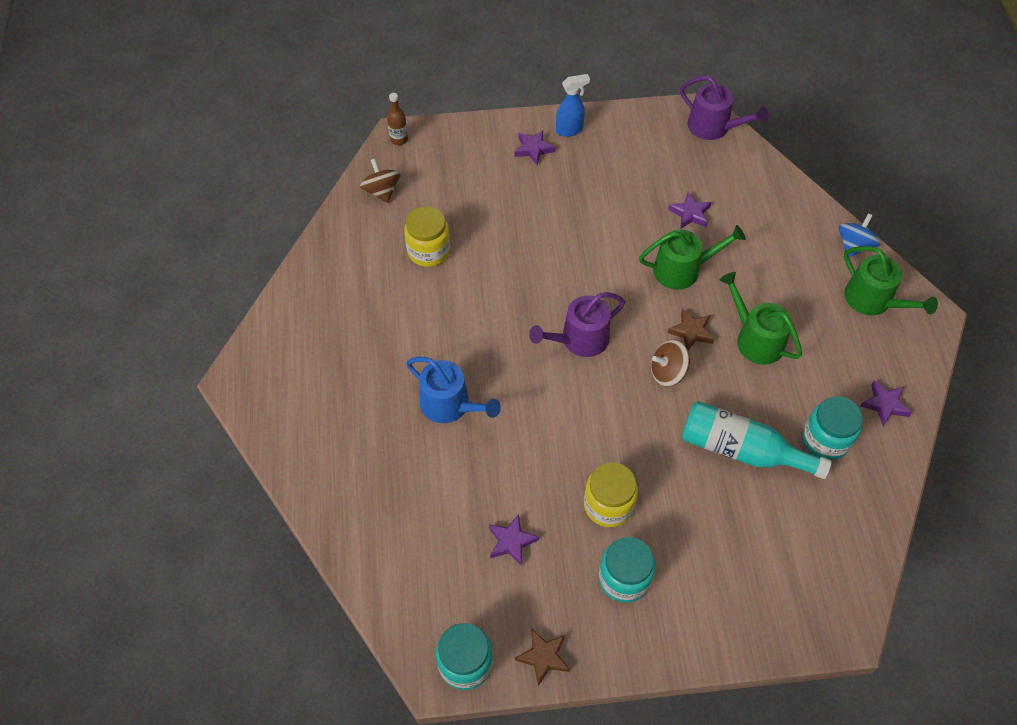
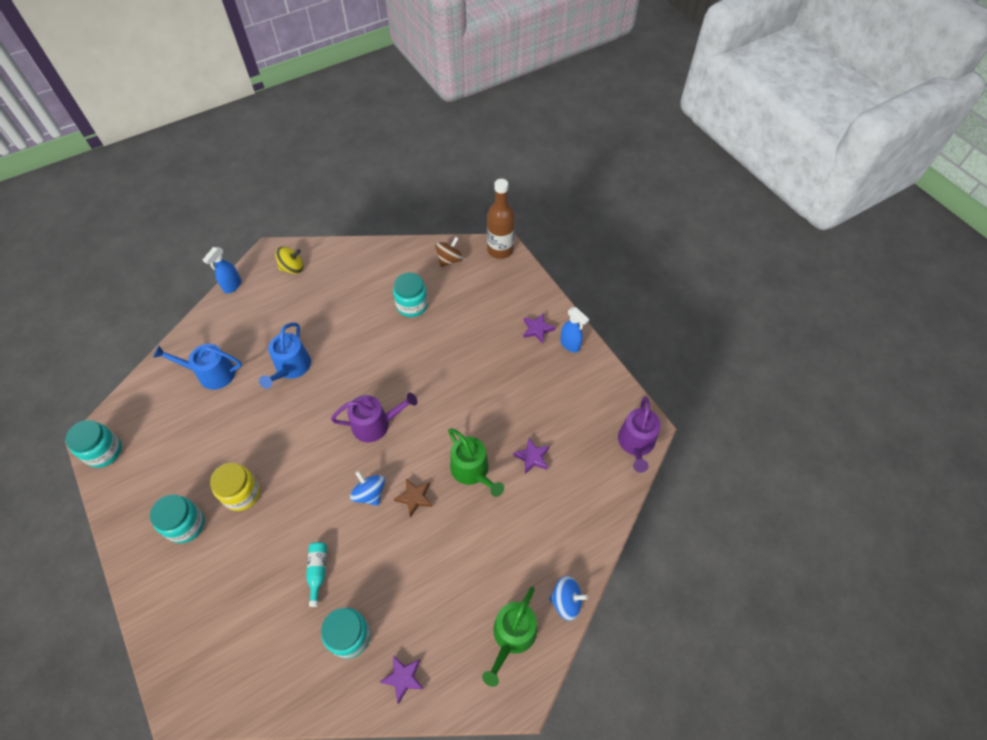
camera: 65 degrees right, 0 degrees up
brown bottle [387,93,408,145] -> brown bottle [487,179,515,259], size x1.97
yellow jar [404,206,450,267] -> turquoise jar [393,272,428,317]
purple star [489,514,539,566] -> none
brown star [515,629,570,686] -> none
purple watering can [529,292,625,357] -> purple watering can turned 135 degrees clockwise [331,393,417,442]
brown spinning top [651,340,690,387] -> blue spinning top [350,471,385,506]
turquoise bottle [682,401,831,479] -> turquoise bottle [306,542,327,607], size x0.51
green watering can [720,272,802,365] -> none
none -> blue watering can [153,344,242,390]
none -> blue spray bottle [203,247,241,293]
none -> yellow spinning top [275,247,303,274]

